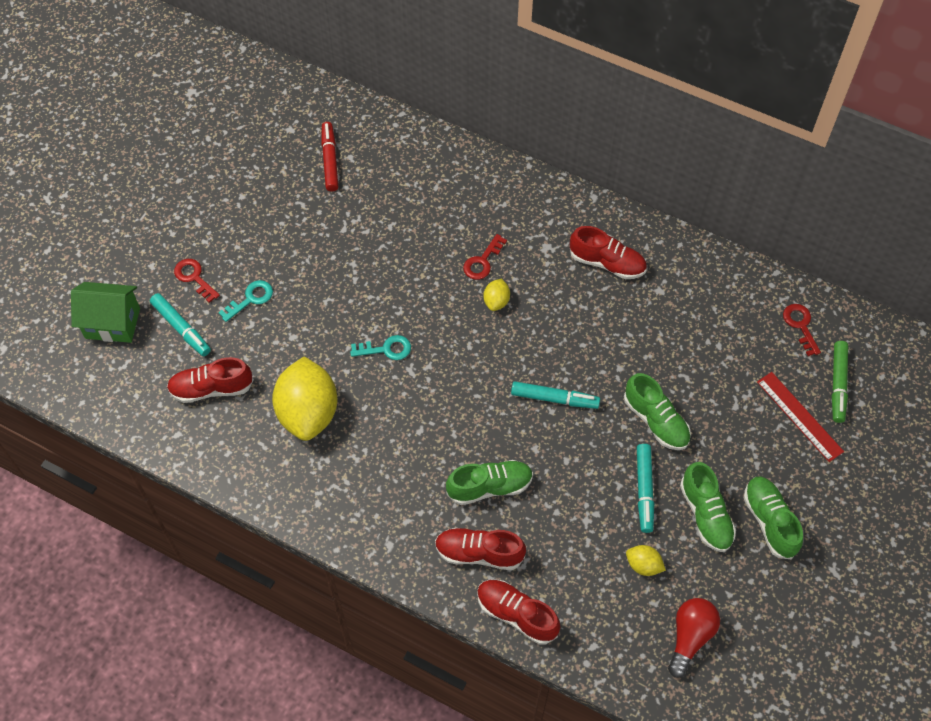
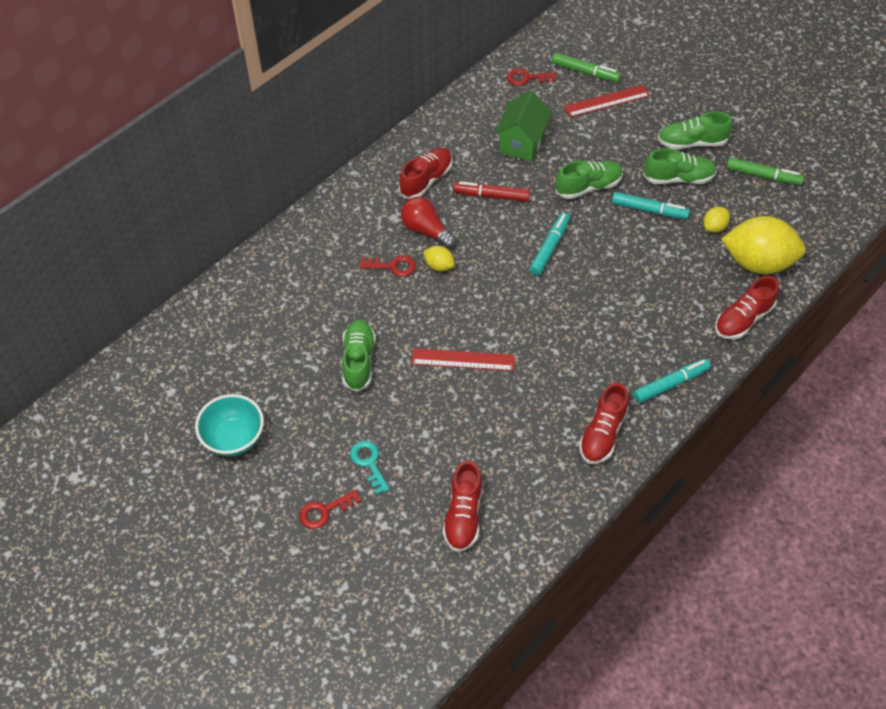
camera: 75 degrees left, 5 degrees down
green house [71,282,140,343] -> green house moved to [494,91,552,162]
turquoise marker [150,293,211,356] -> turquoise marker moved to [633,359,711,403]
yellow lemon [272,357,338,441] -> yellow lemon moved to [721,216,806,274]
red marker [321,122,339,192] -> red marker moved to [453,181,530,202]
turquoise key [350,335,411,360] -> red ruler [411,348,515,371]
red shoe [435,527,526,570] -> red shoe moved to [579,383,629,464]
green shoe [446,460,533,505] -> green shoe moved to [342,320,375,392]
red key [463,234,507,280] -> red key turned 45 degrees counterclockwise [360,255,416,277]
red light bulb [668,598,720,678] -> red light bulb moved to [401,197,456,249]
none -> turquoise bowl [195,394,264,456]
none -> green marker [726,157,804,185]

